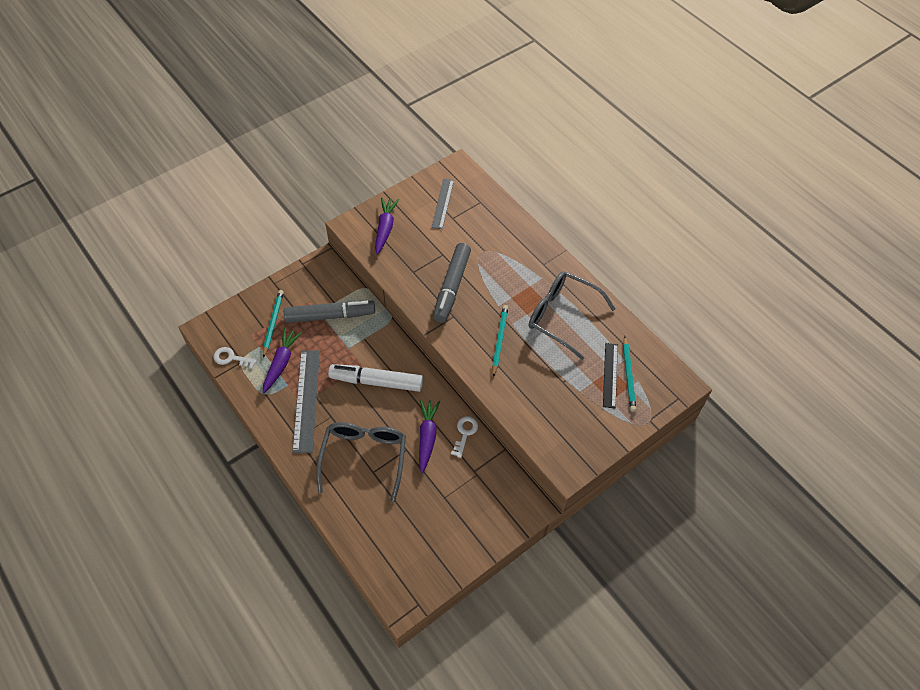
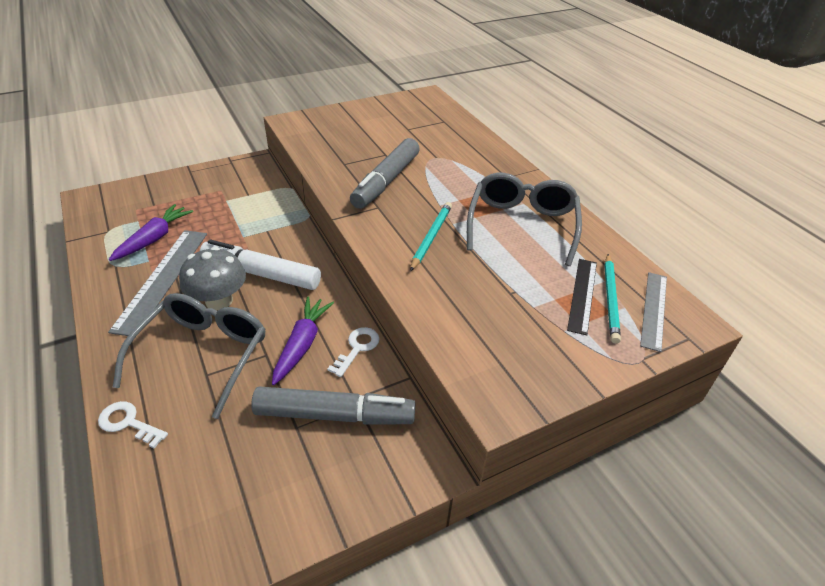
camera: 10 degrees right, 15 degrees down
white key [214,347,257,369] -> white key moved to [98,401,168,448]
turquoise pencil [263,290,284,358] -> none
grey marker [284,301,375,323] -> grey marker moved to [251,386,416,425]
purple carrot [375,197,399,255] -> none
grey ruler [431,179,454,229] -> grey ruler moved to [640,272,667,352]
grey glasses [529,271,615,360] -> grey glasses turned 60 degrees clockwise [467,173,582,266]
none -> grey mushroom [179,247,246,310]

